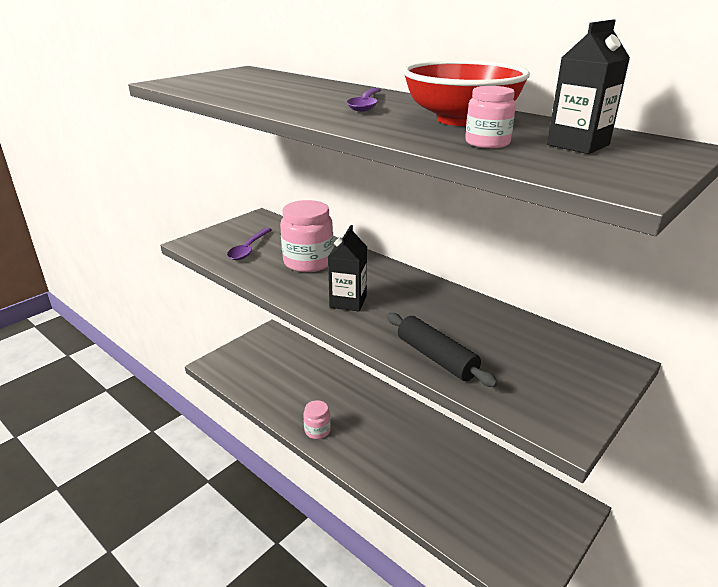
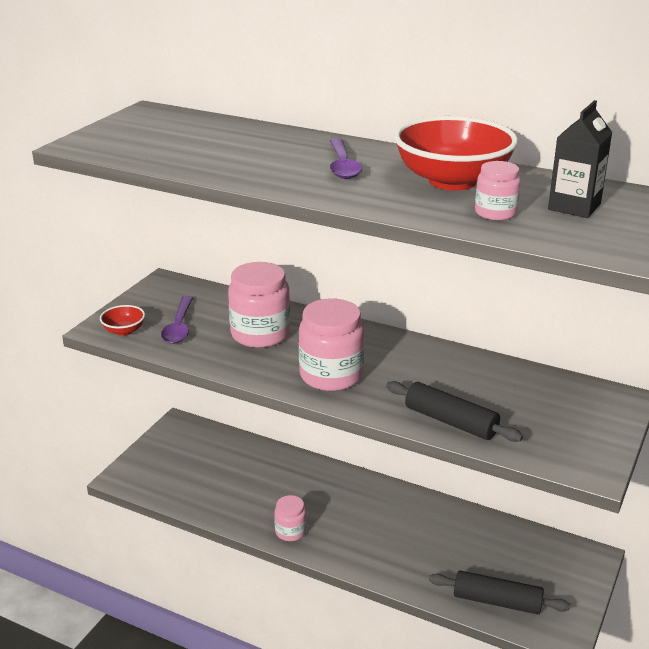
camera: 15 degrees left, 0 degrees up
black carton [328,225,367,312] -> pink jar [299,298,365,391]
none -> red bowl [100,305,145,336]
none -> black rolling pin [429,571,570,614]

